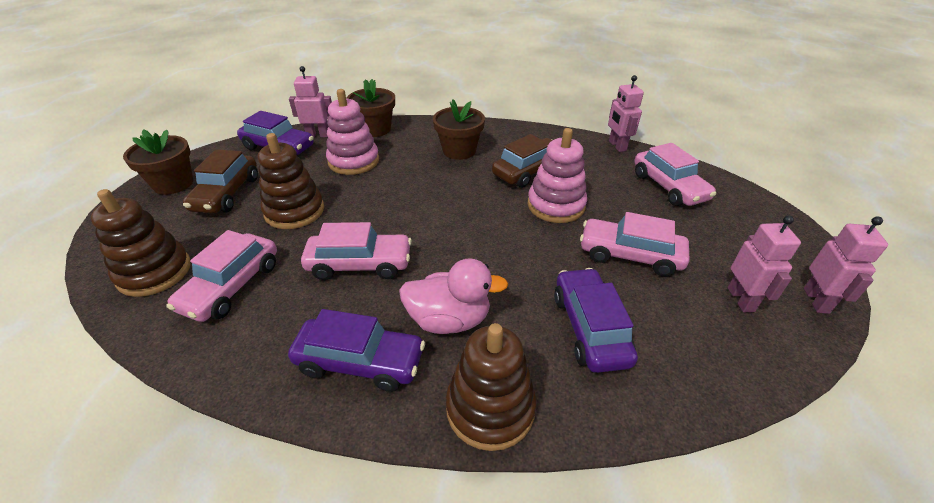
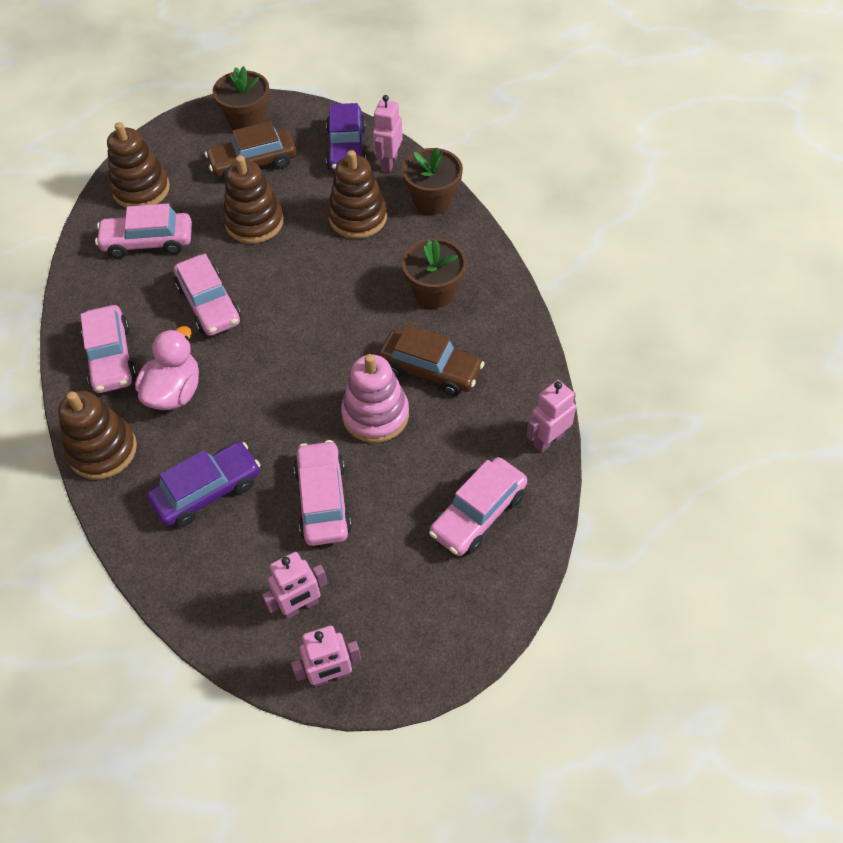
camera: 65 degrees right, 15 degrees up
purple car [288,309,425,392] -> pink car [80,305,137,393]
pink robot [289,66,332,137] -> pink robot turned 135 degrees counterclockwise [373,95,403,173]
pink stacking toy [326,89,379,175] -> brown stacking toy [328,150,387,239]
pink duck [399,258,508,334] -> pink duck turned 135 degrees counterclockwise [135,326,199,410]

